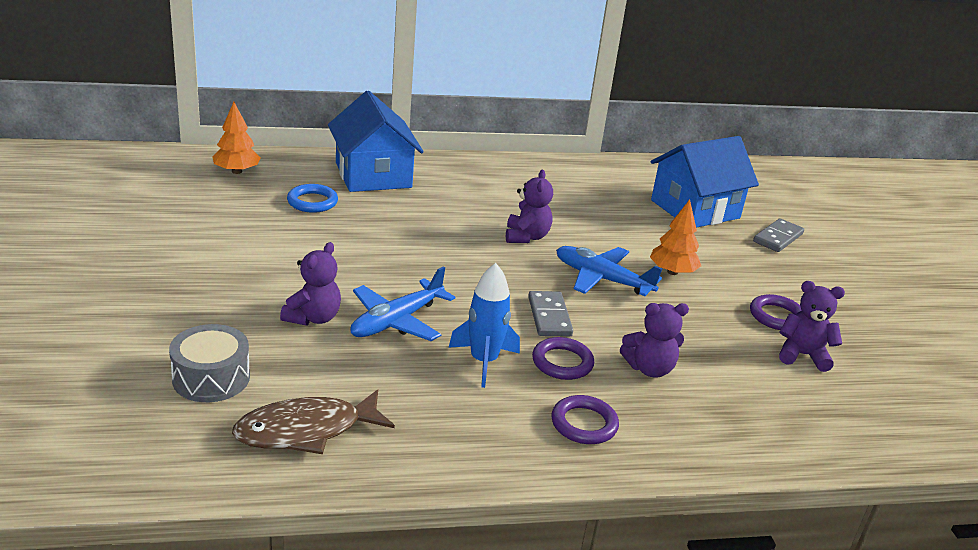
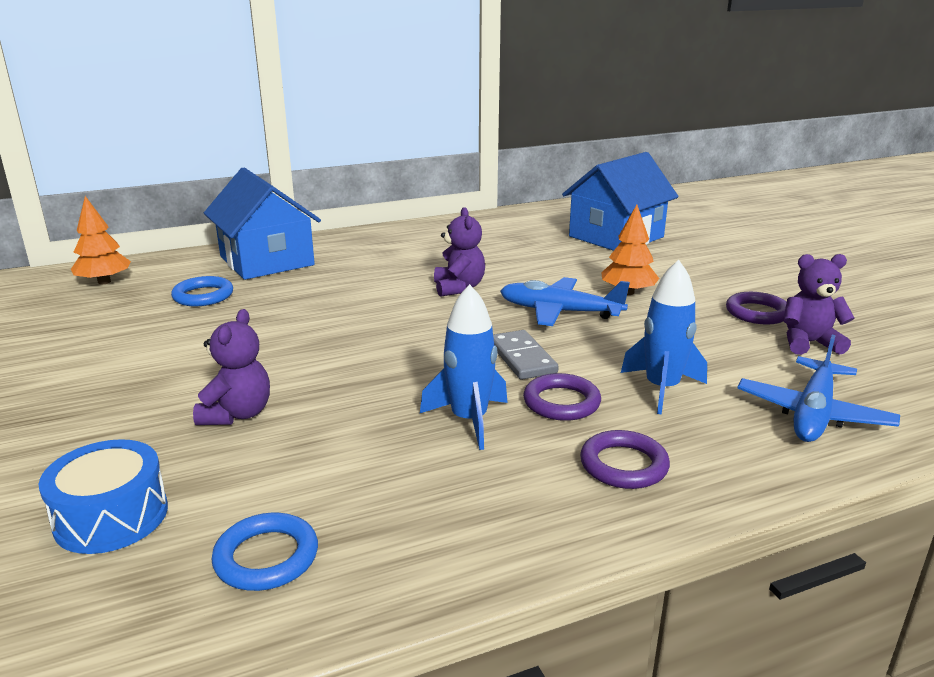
camera: 10 degrees left, 5 degrees down
grey drum [169,324,250,402] -> blue drum [39,439,168,554]
brown fish [232,389,395,454] -> blue ring [211,513,318,591]
blue plane [350,266,455,341] -> blue plane moved to [738,335,900,442]
purple teddy bear [620,303,689,378] -> blue rocket [621,260,707,414]
grey domino [753,218,804,252] -> none

